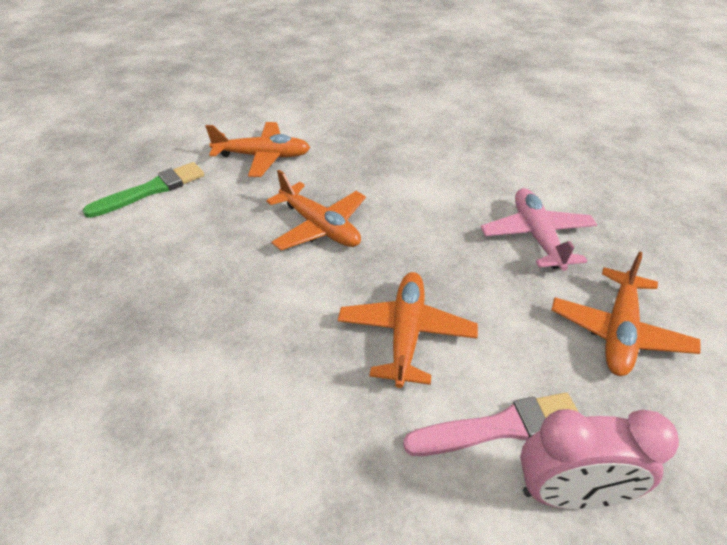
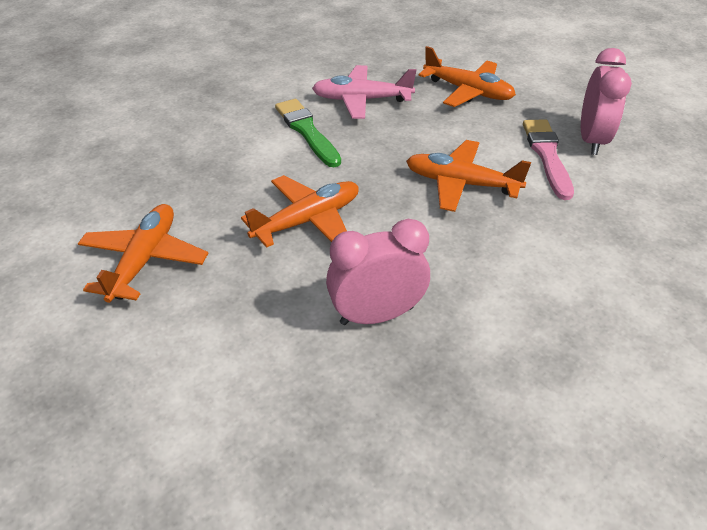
camera: 80 degrees left, 0 degrees up
green brush [82,162,204,218] -> green brush moved to [275,99,341,167]
none -> pink clock [326,219,430,325]

